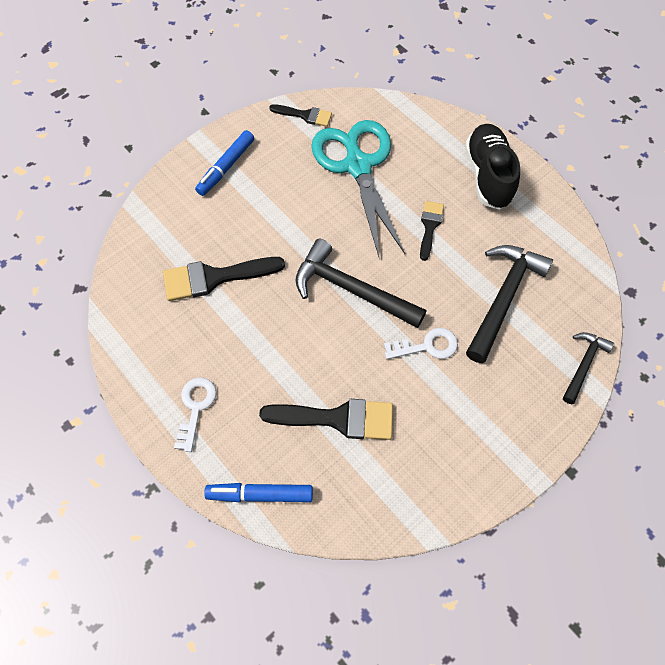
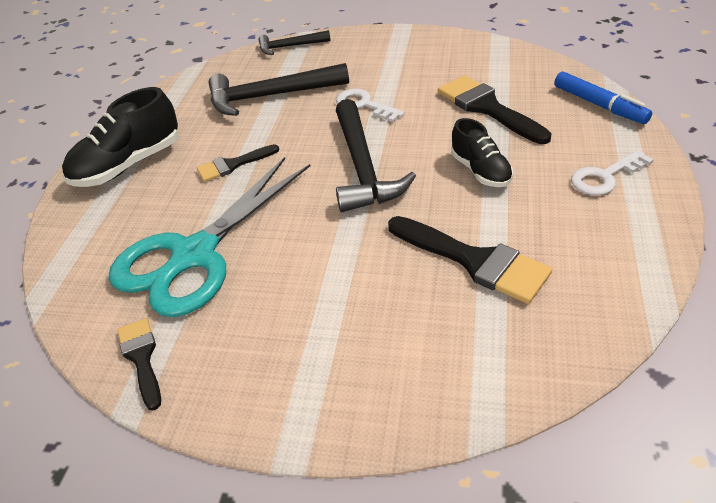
camera: 125 degrees left, 20 degrees down
blue marker [195,130,254,196] -> none
none -> black shoe [451,118,513,187]

